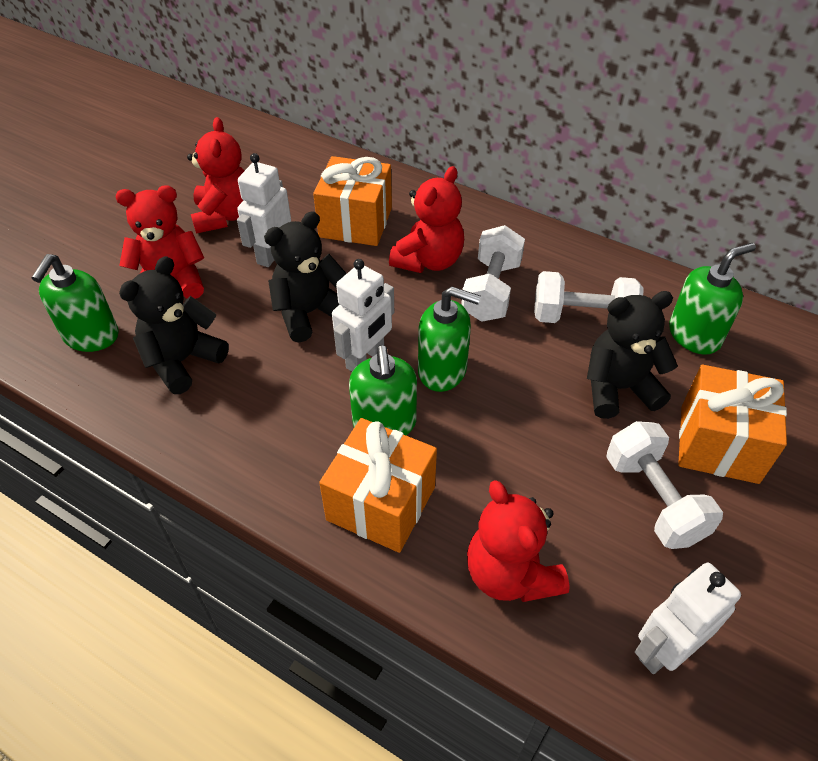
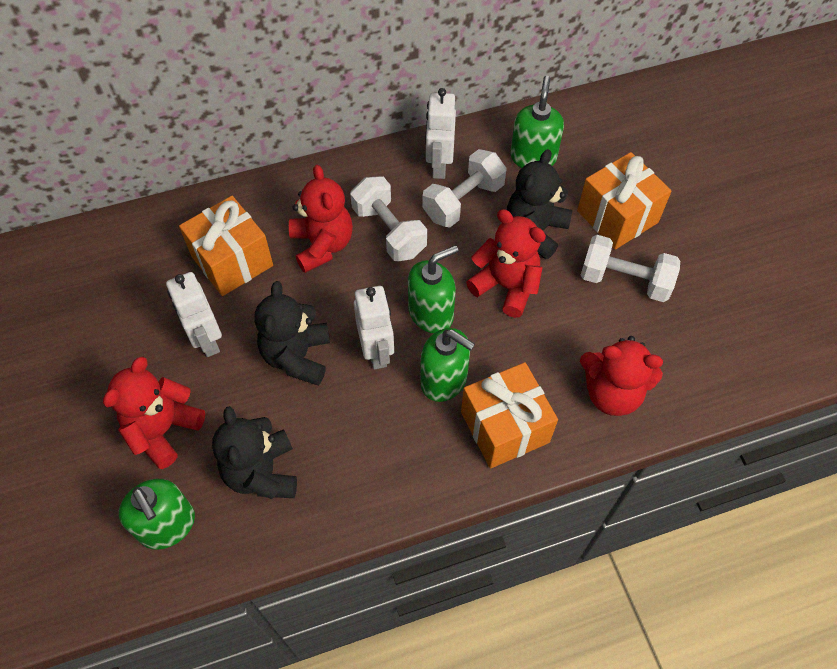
camera: 50 degrees left, 10 degrees up
red teddy bear [187,117,244,234] -> red teddy bear moved to [466,209,546,318]
white robot [635,562,741,674] -> white robot moved to [425,88,456,179]

